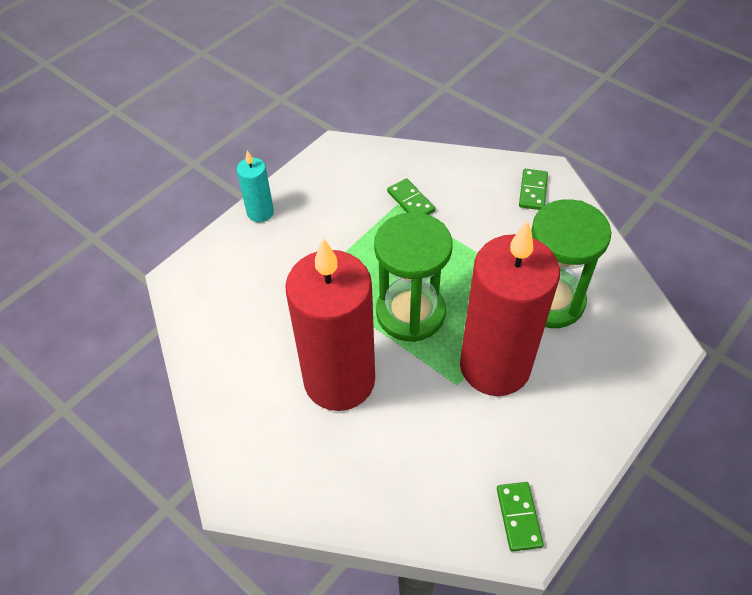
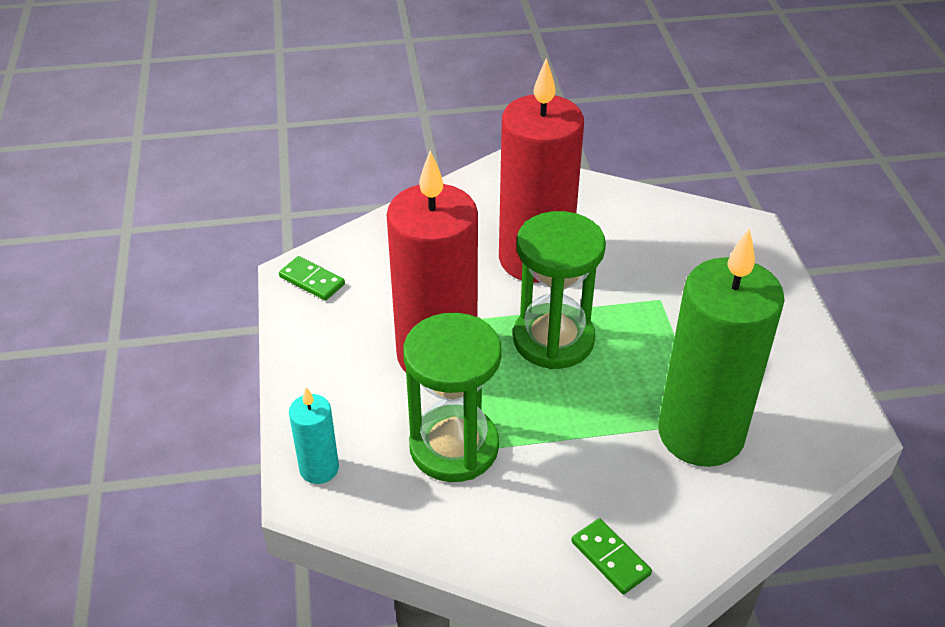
camera: 130 degrees right, 10 degrees down
turquoise candle [237,150,274,222] -> turquoise candle moved to [289,387,339,484]
green domino [387,178,435,215] -> green candle [658,228,785,467]

